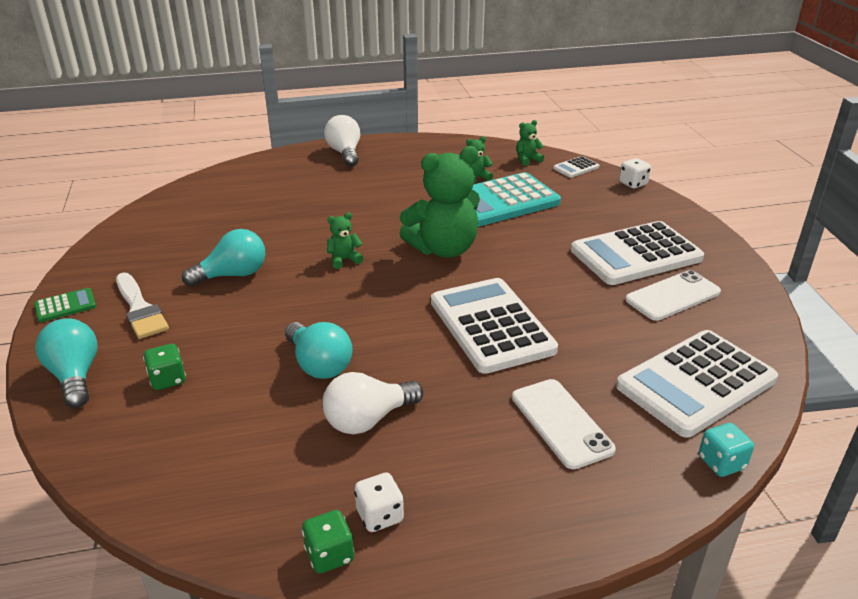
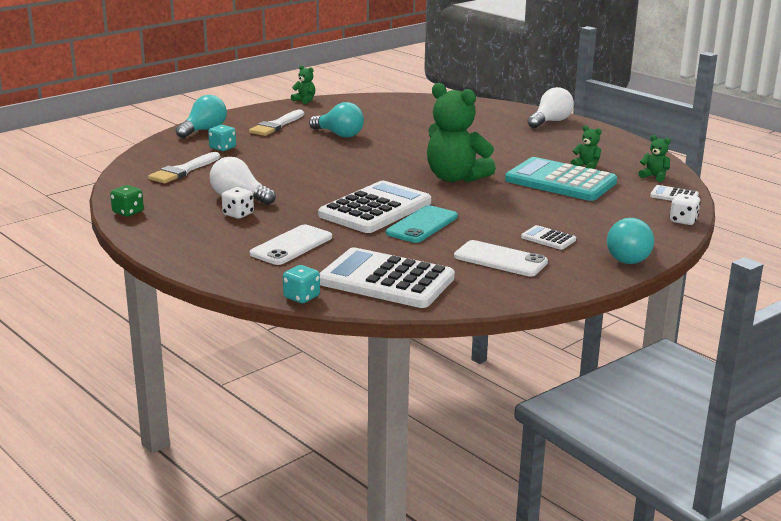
camera: 60 degrees right, 10 degrees down
green calculator [34,288,96,322] -> none
green dice [143,344,186,390] -> turquoise dice [208,125,236,151]
turquoise light bulb [285,322,353,379] -> turquoise light bulb moved to [607,218,654,264]
green teddy bear [327,213,363,269] -> green teddy bear moved to [291,65,315,104]
white dice [354,472,404,532] -> white dice moved to [222,187,254,219]
white calculator [571,221,704,285] -> white calculator [521,225,576,250], size x0.43
none -> white brush [148,152,220,184]
none -> turquoise phone [386,205,458,243]

